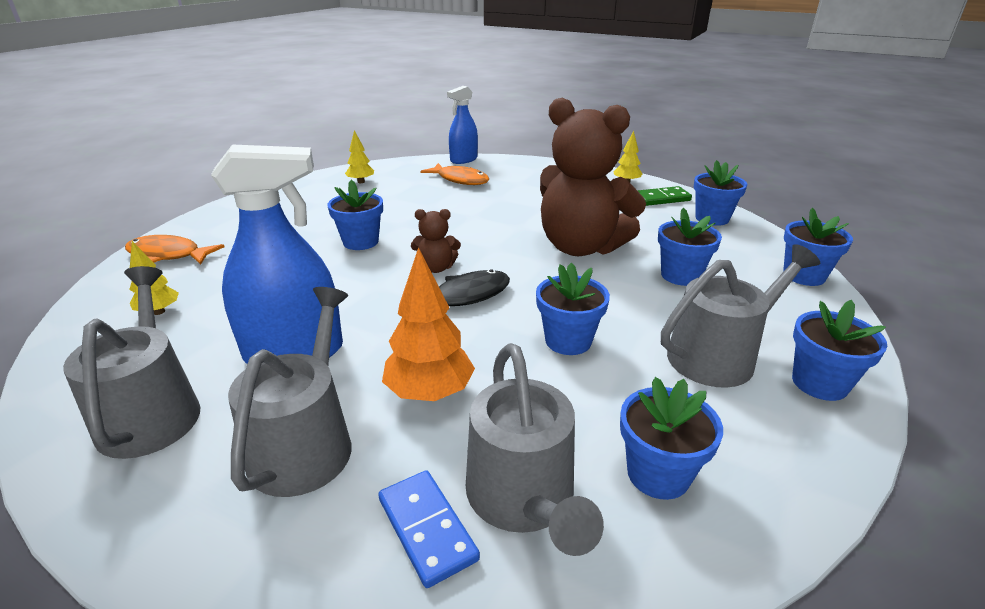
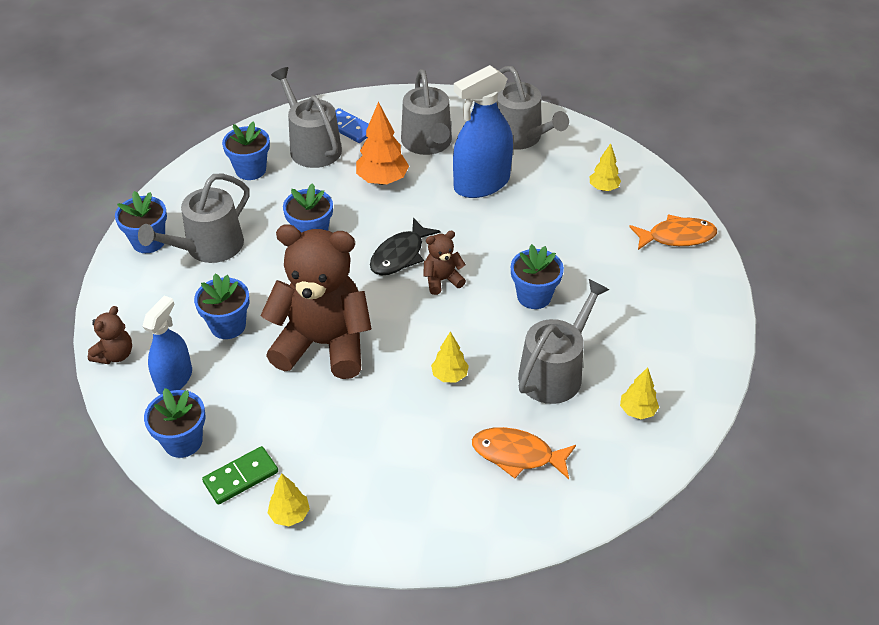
camera: 160 degrees right, 15 degrees up
blue spray bottle [447,86,478,164] -> blue spray bottle moved to [142,296,192,395]
blue flower pot [783,208,853,286] -> brown teddy bear [88,306,132,364]
none -> yellow tree [431,332,469,382]
none -> grey watering can [518,279,610,404]

